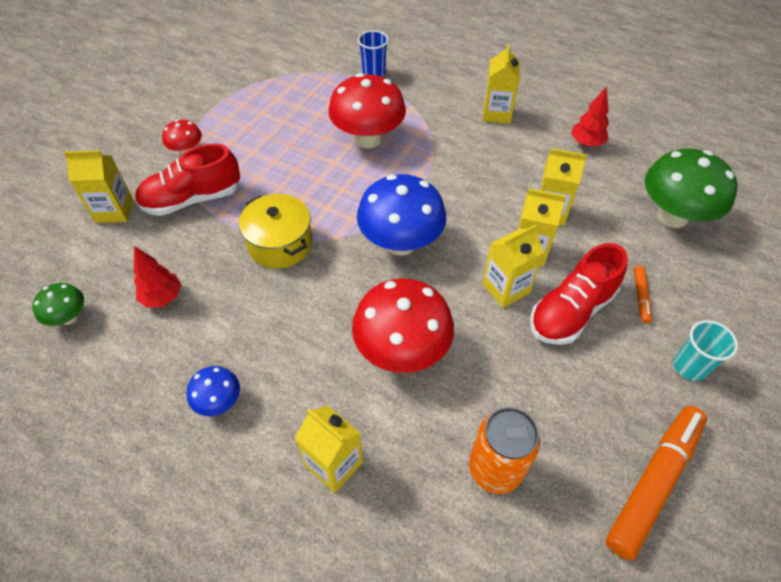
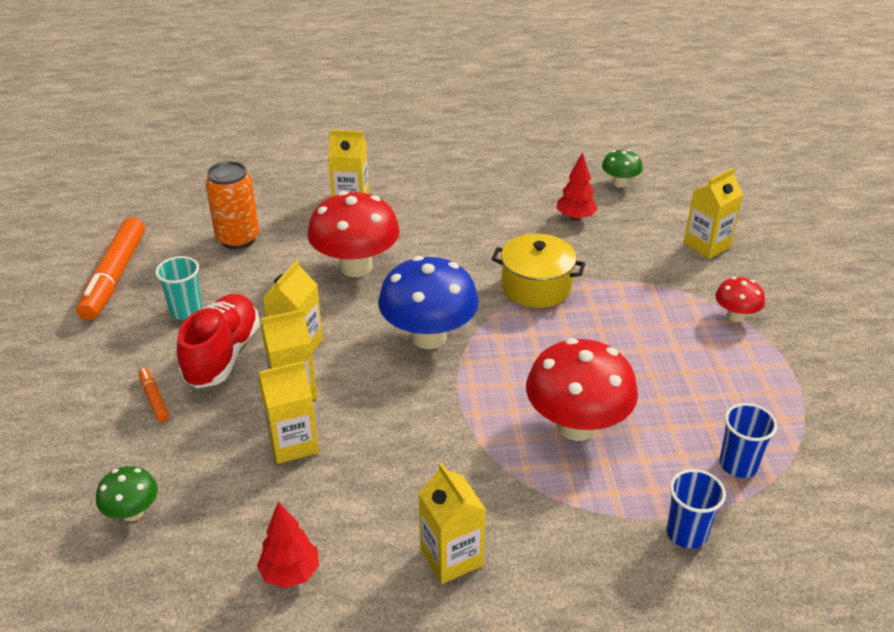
camera: 145 degrees right, 15 degrees down
red shoe [135,143,240,216] -> none
blue mushroom [187,366,240,416] -> none
green mushroom [645,148,738,228] -> green mushroom [96,466,158,521], size x0.50
turquoise cup [674,320,738,381] -> turquoise cup moved to [155,256,203,320]
none -> blue cup [719,403,777,478]

